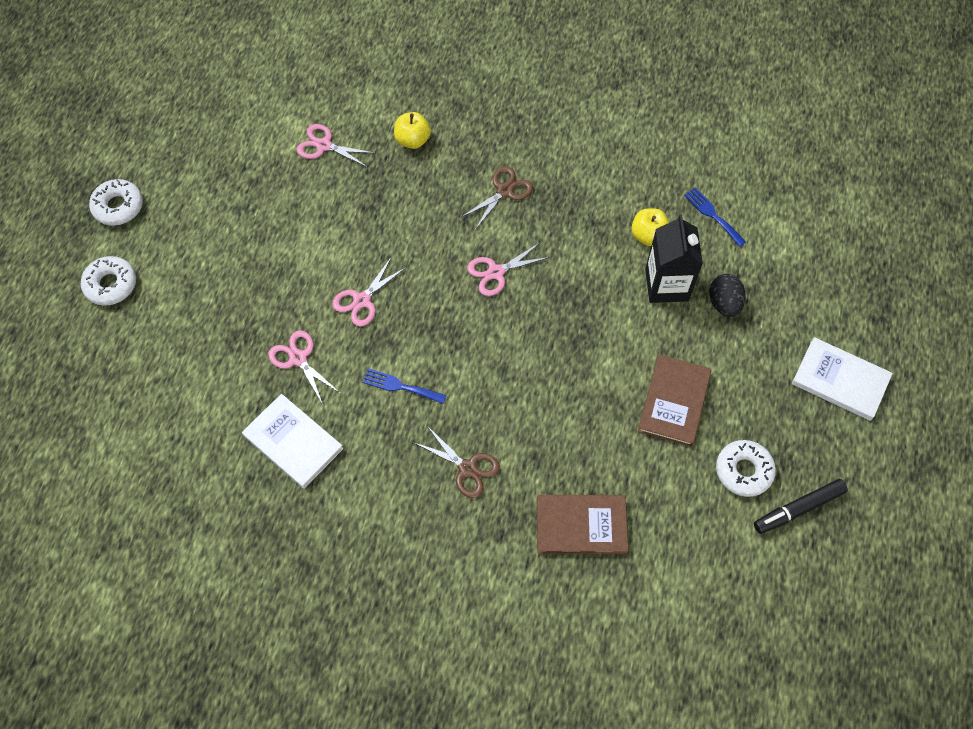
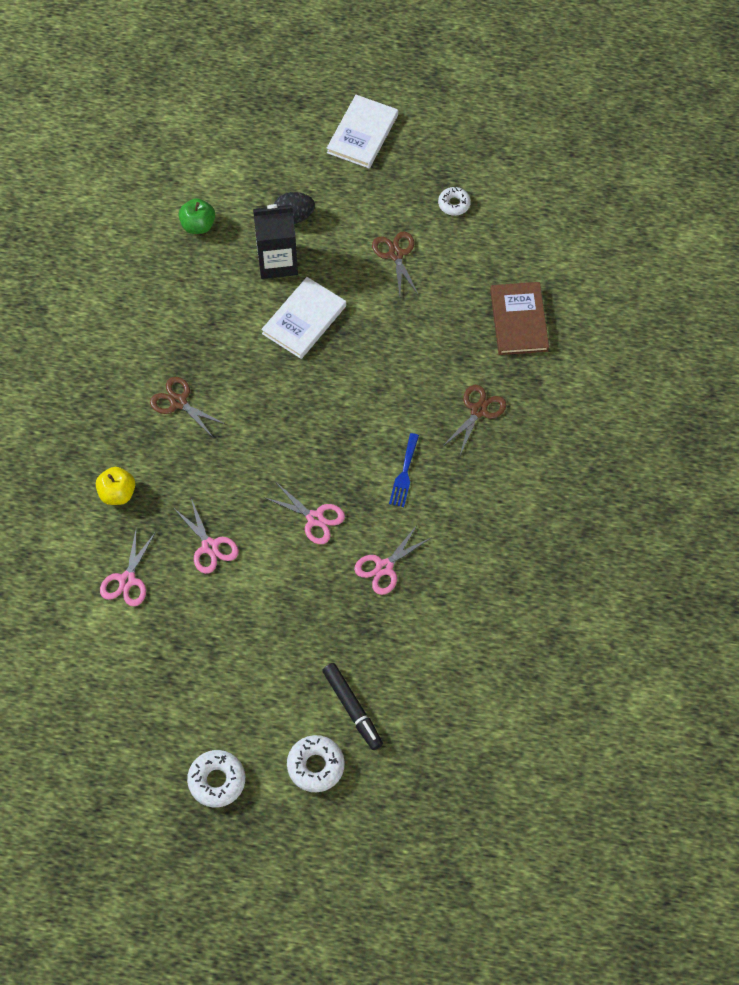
camera: 95 degrees left, 0 degrees up
white book [242,394,343,489] -> white book moved to [261,277,346,359]
pink scissors [467,243,550,296] -> pink scissors moved to [175,499,239,574]
yellow apple [631,208,669,246] -> none
brown book [638,354,712,447] -> brown scissors [372,231,418,295]
blue fork [684,187,746,247] -> green apple [179,198,215,234]
white donut [716,440,776,497] -> white donut [438,187,471,216], size x0.66
black marker [754,479,848,534] -> black marker moved to [322,663,383,750]

